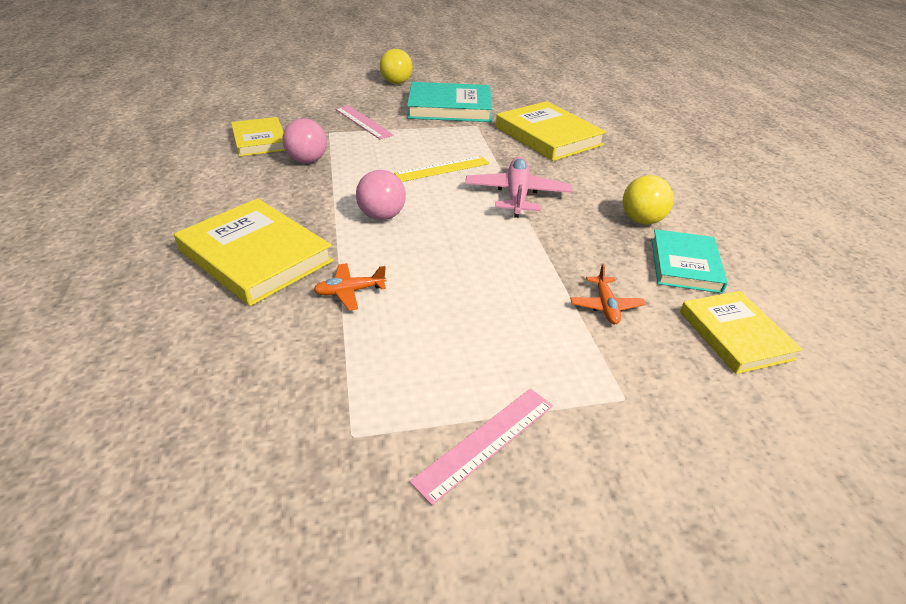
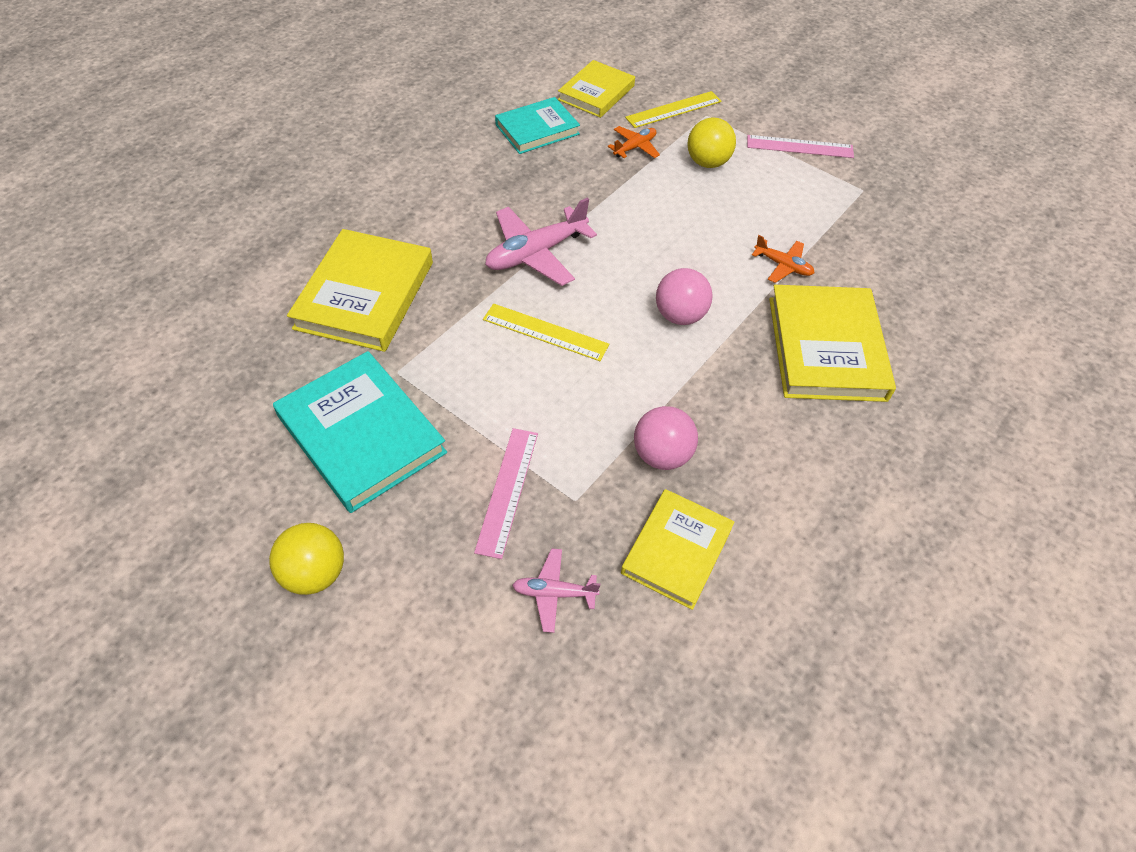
camera: 130 degrees left, 15 degrees up
yellow ball [622,175,674,225] -> yellow ball moved to [688,118,736,168]
none -> pink plane [512,548,600,633]
none -> yellow ruler [625,91,721,128]

